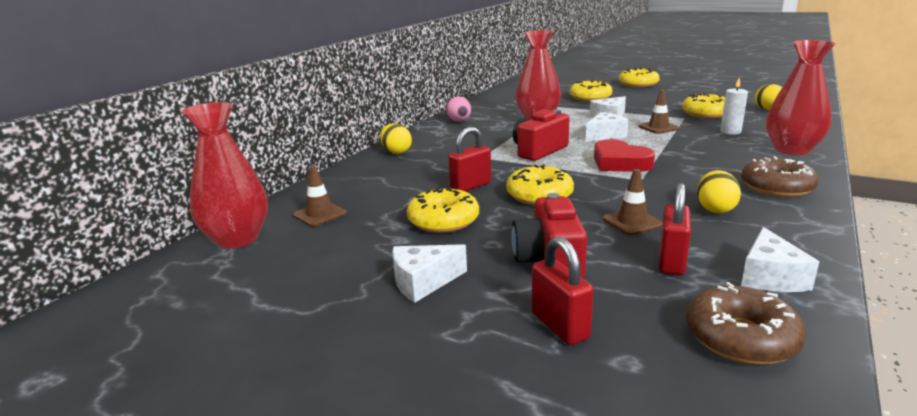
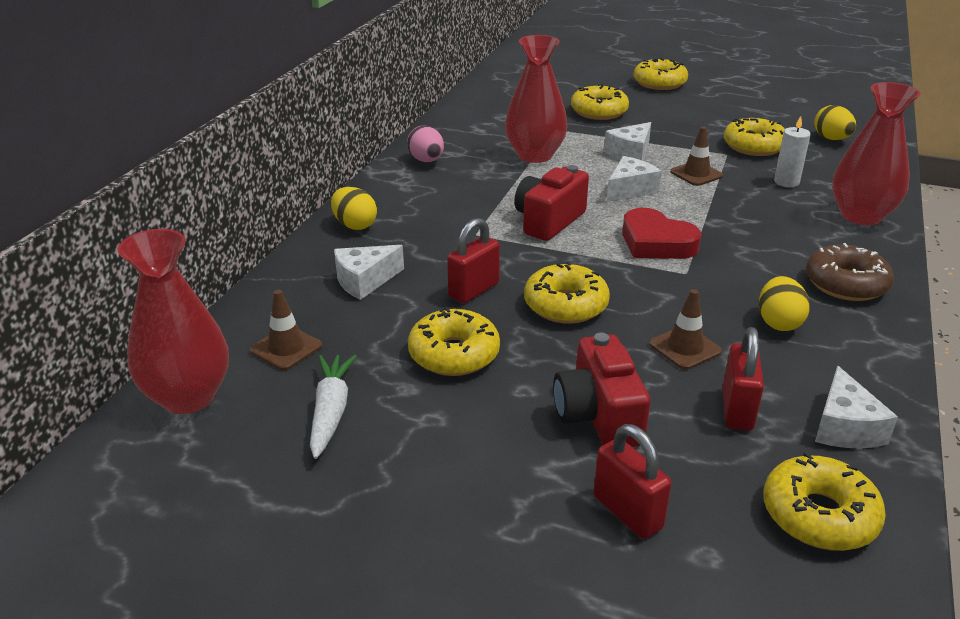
camera: 10 degrees left, 10 degrees up
white cheese [392,244,467,303] -> white cheese moved to [334,245,404,300]
brown donut [686,282,806,365] -> yellow donut [763,452,886,551]
none -> white carrot [310,355,356,459]

